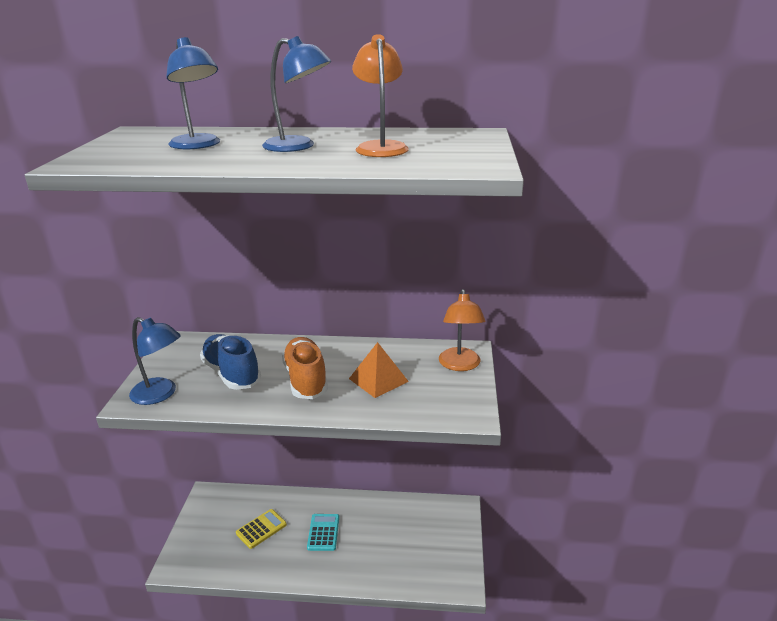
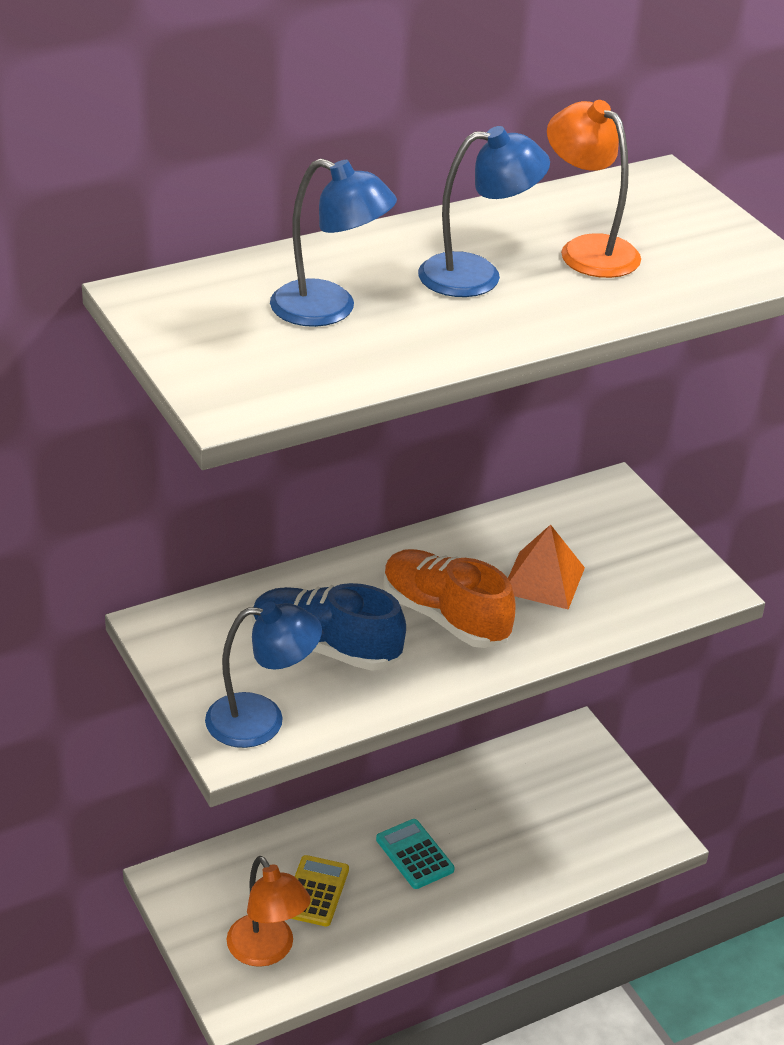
camera: 35 degrees left, 10 degrees up
orange lamp [439,289,486,371] -> orange lamp moved to [226,856,311,967]

